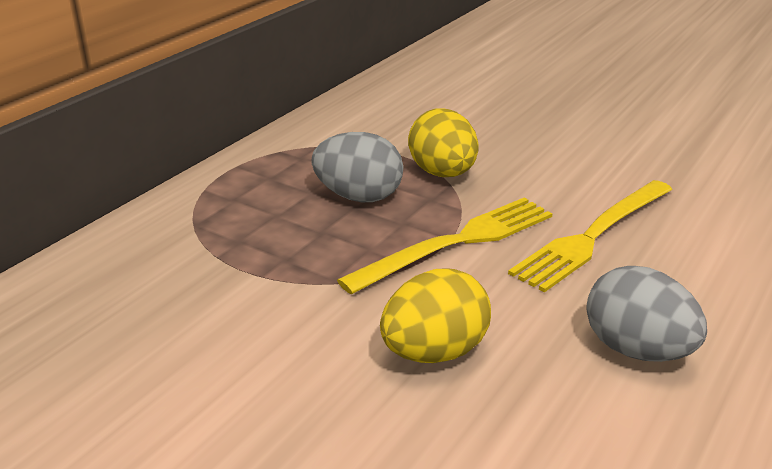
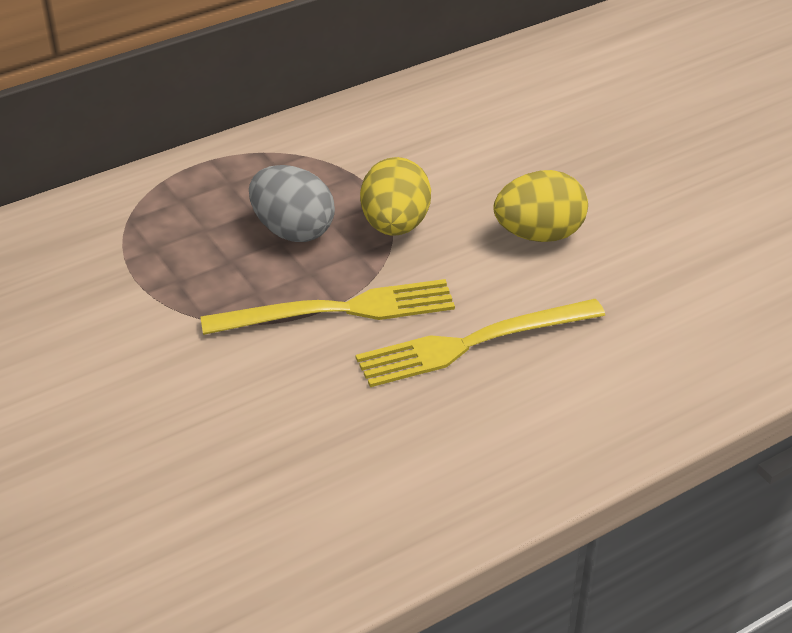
camera: 25 degrees right, 10 degrees up
yellow egg [380,268,491,363] -> yellow egg moved to [494,170,588,242]
grey egg [586,266,707,362] -> none

